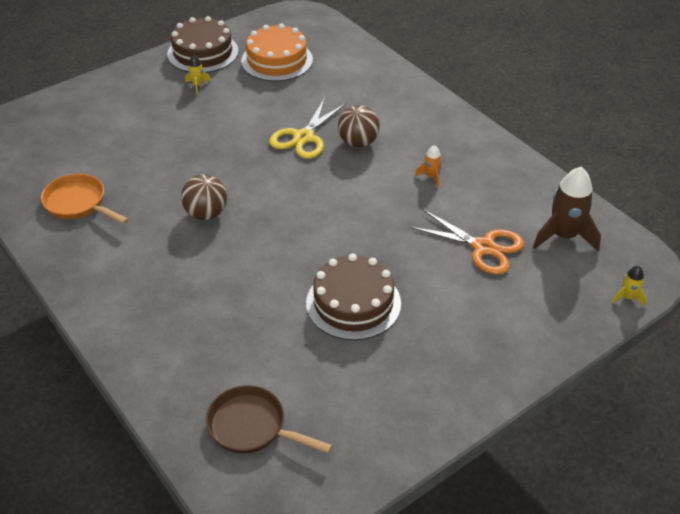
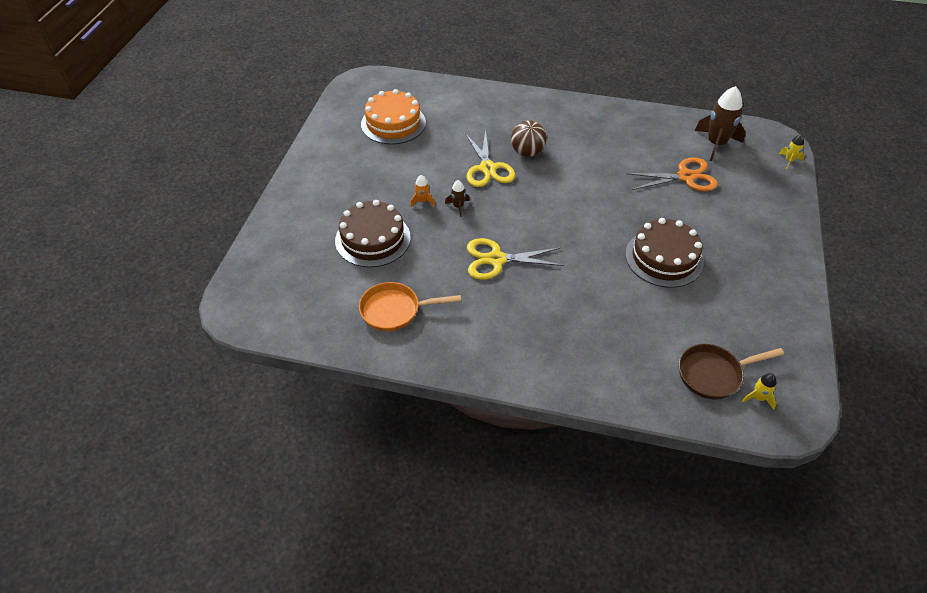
camera: 40 degrees left, 5 degrees up
brown cake [167,16,239,73] -> brown cake moved to [335,200,411,267]
brown ball [181,174,227,220] -> yellow scissors [467,238,564,280]
yellow rocket [185,55,211,95] -> yellow rocket moved to [742,373,777,410]
orange rocket [415,145,442,187] -> orange rocket moved to [410,175,435,207]
none -> brown rocket [445,180,470,217]

